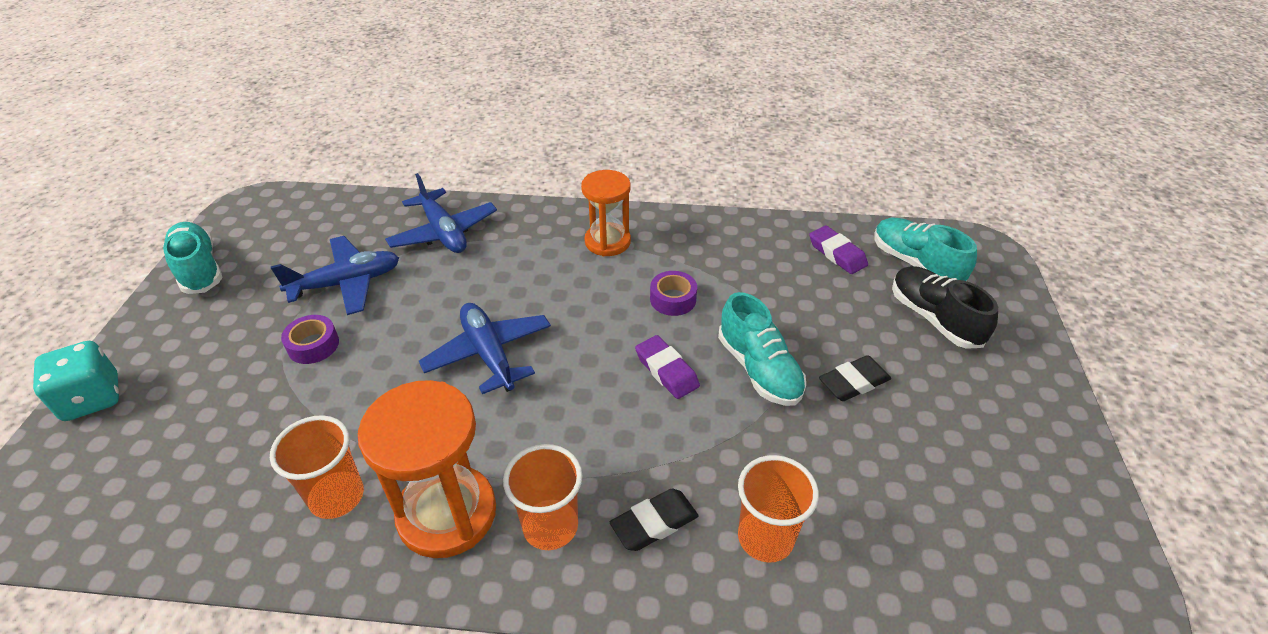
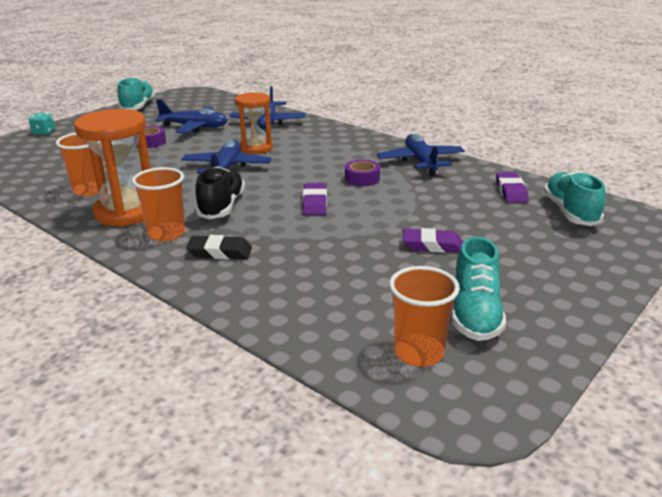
camera: 35 degrees right, 15 degrees down
turquoise dice [33,341,119,421] -> turquoise dice [29,113,55,135], size x0.60
orange hourglass [581,170,631,256] -> orange hourglass moved to [235,92,273,154]
turquoise shoe [718,292,806,406] -> turquoise shoe moved to [452,237,506,341]
orange cup [738,455,819,563] -> orange cup moved to [389,266,460,367]
black eraser [819,355,891,401] -> purple eraser [403,228,463,253]
black shoe [892,266,998,349] -> black shoe moved to [195,166,245,219]
none -> blue plane [377,134,465,176]

